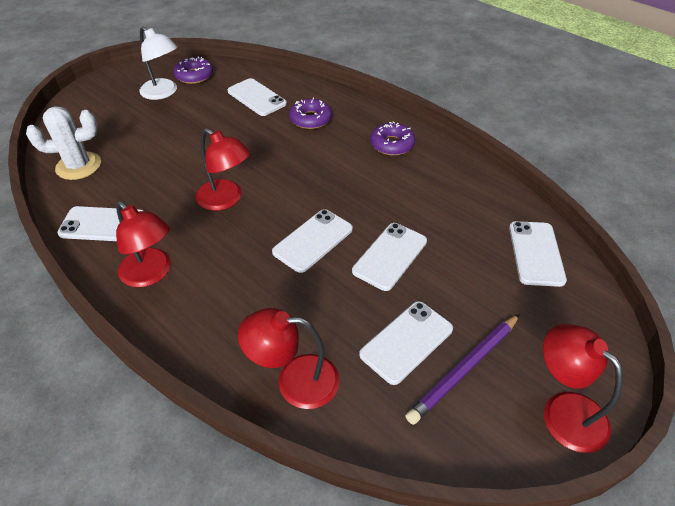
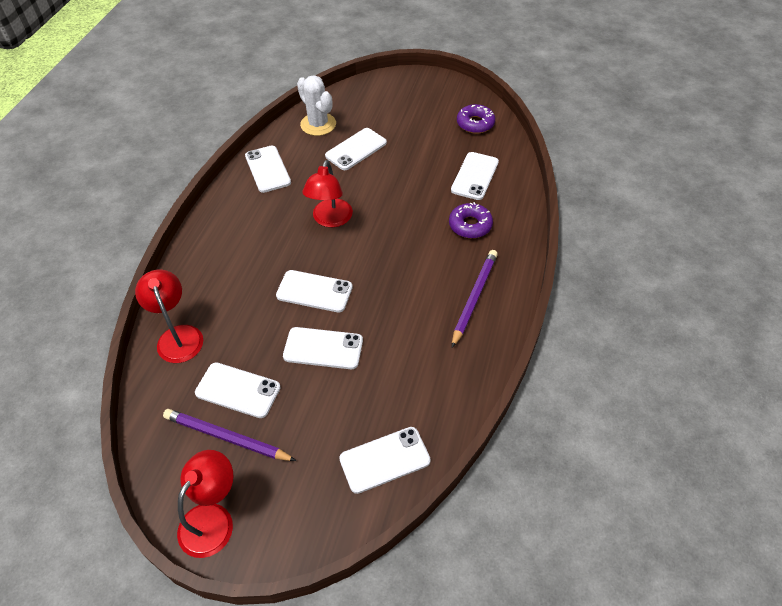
camera: 65 degrees right, 5 degrees up
red lamp [116,201,171,288] -> none
white lamp [139,26,178,100] -> none
purple donut [370,121,415,156] -> purple pencil [452,250,498,348]
none -> white phone [325,128,387,170]

